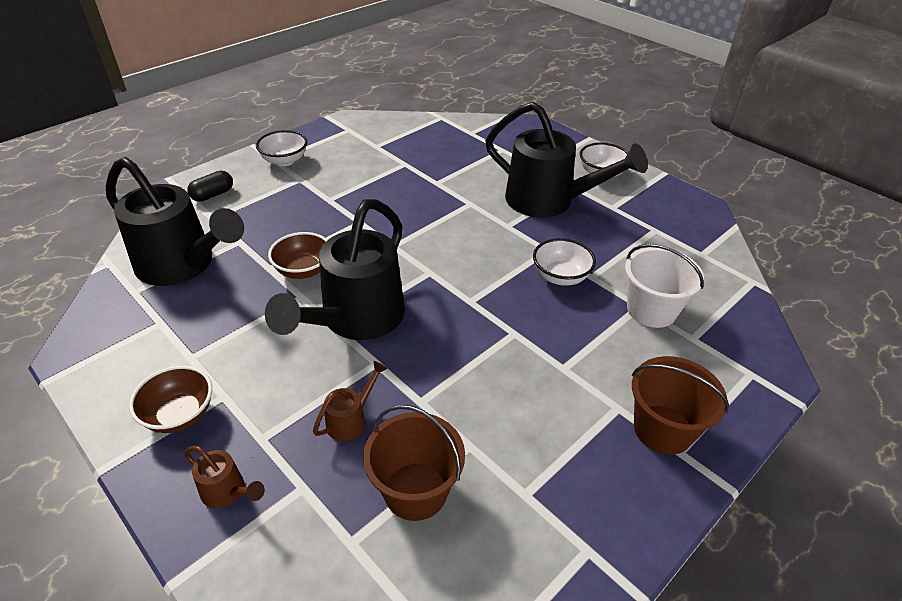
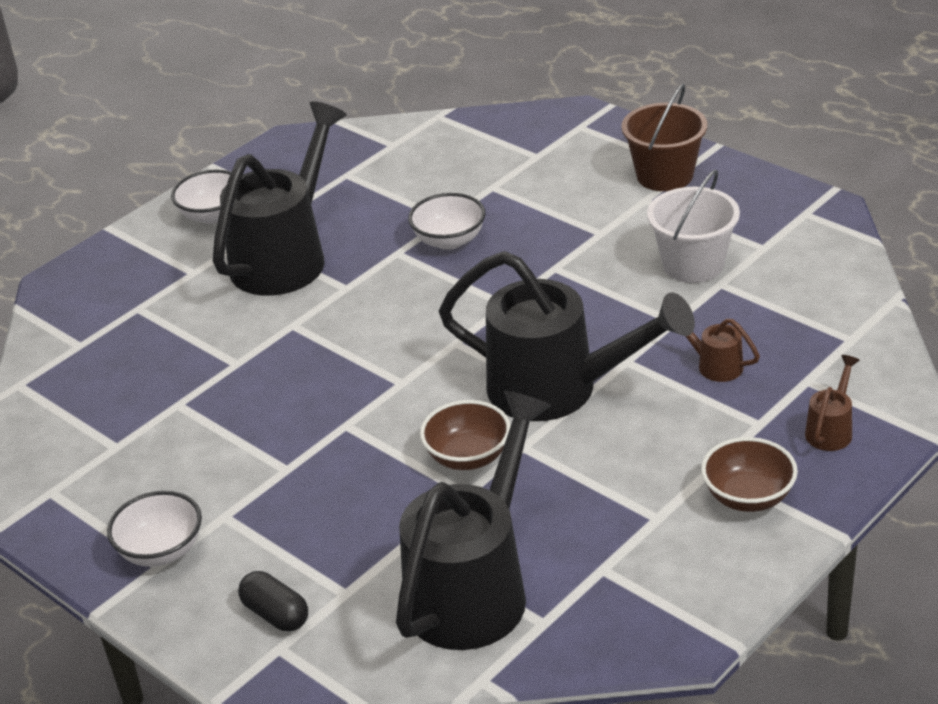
camera: 90 degrees left, 5 degrees down
brown bucket [363,405,465,521] -> none
white bucket [625,244,704,328] -> white bucket moved to [647,170,740,283]

